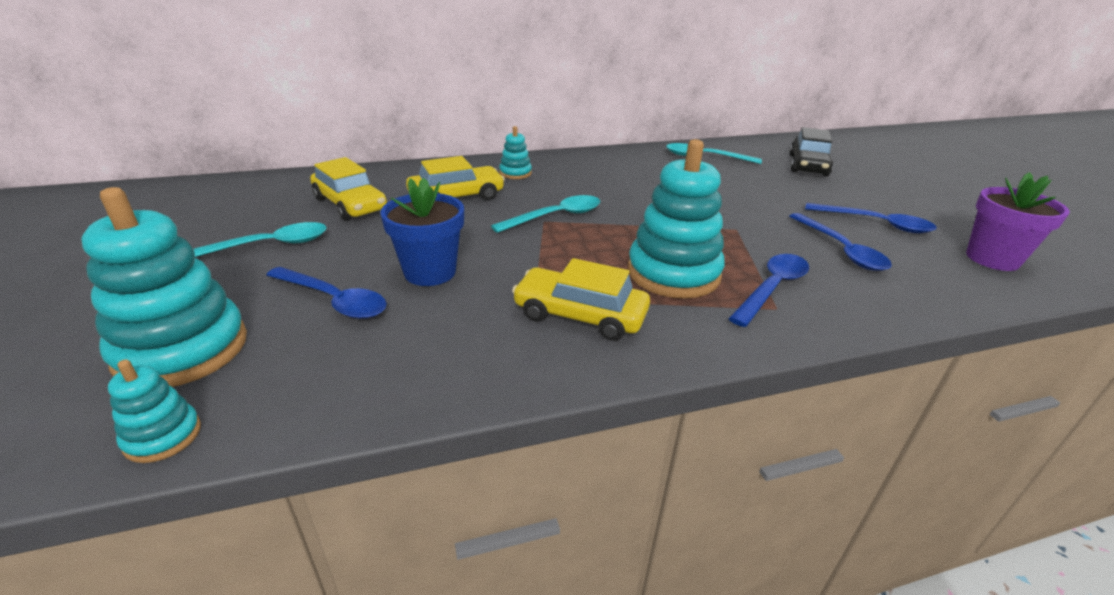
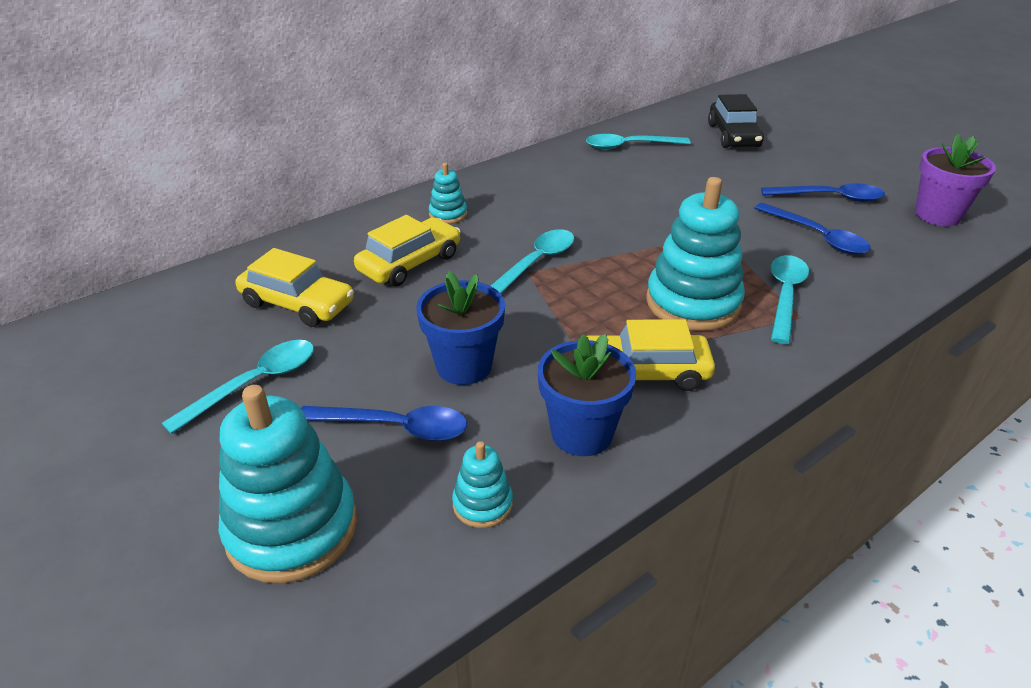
camera: 20 degrees left, 5 degrees up
turquoise stacking toy [108,360,201,463] -> turquoise stacking toy moved to [452,441,513,528]
blue spoon [728,254,809,327] -> turquoise spoon [771,255,809,344]
none -> blue flower pot [538,334,636,456]

